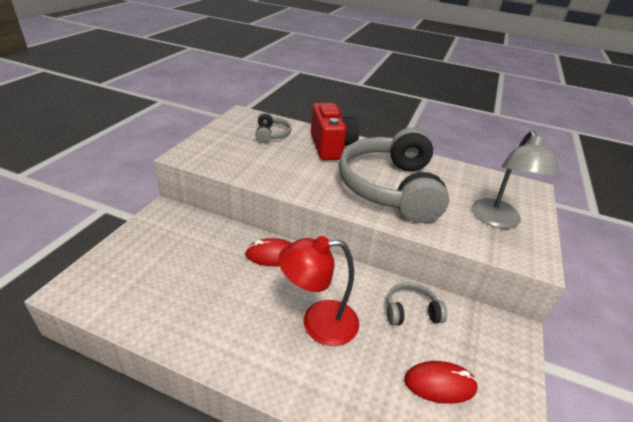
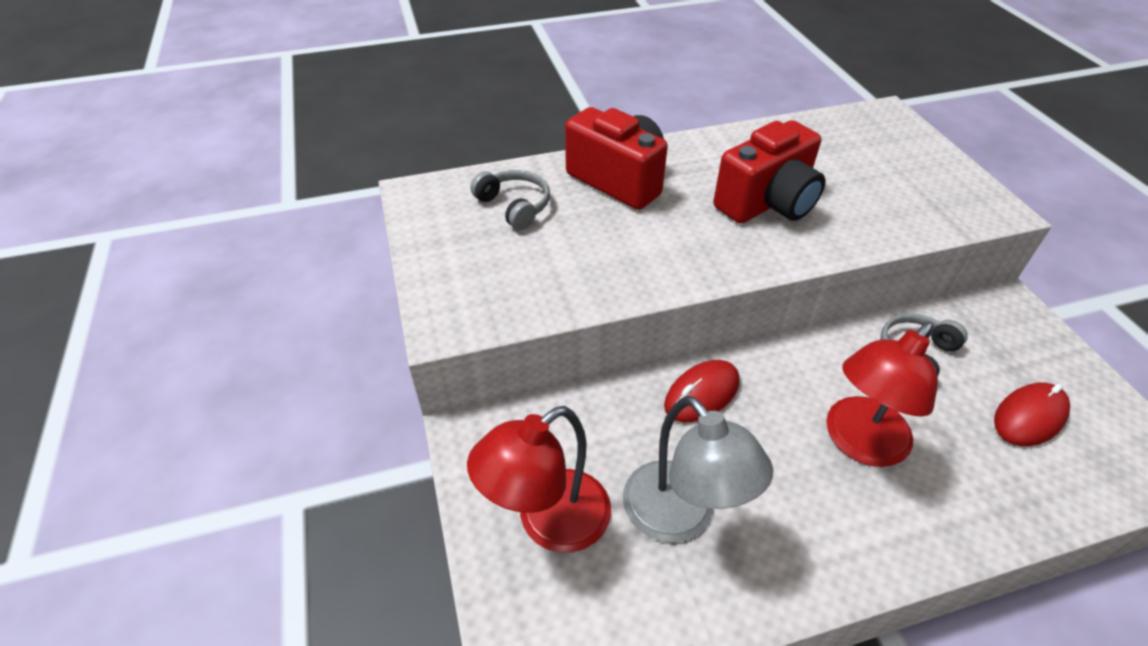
camera: 35 degrees left, 10 degrees up
grey headphones [339,128,449,223] -> red camera [713,120,825,223]
grey lamp [472,130,559,229] -> grey lamp moved to [623,396,773,543]
none -> red lamp [467,406,611,553]

